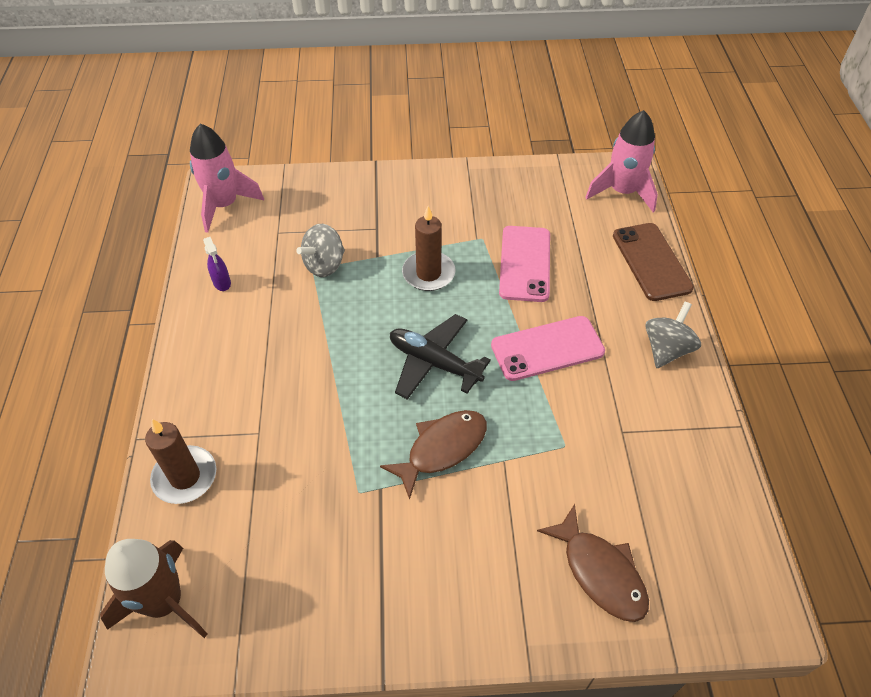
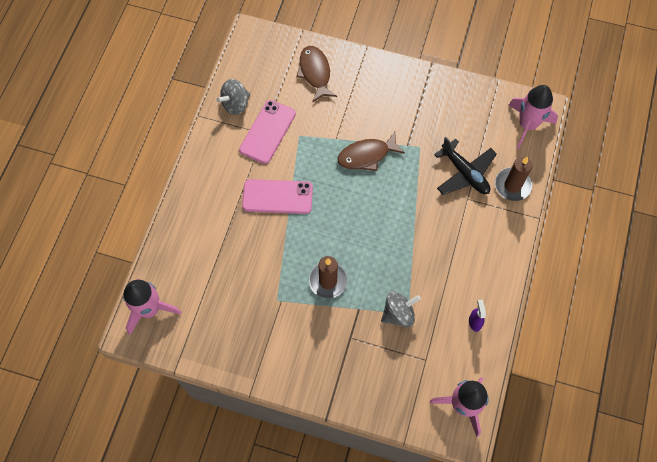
camera: 160 degrees left, 15 degrees up
brown rocket [100,539,208,638] -> pink rocket [508,85,558,149]
black plane [390,314,491,400] -> black plane moved to [434,137,497,195]
pink phone [499,226,550,302] -> pink phone moved to [239,100,296,164]
brown phone [613,223,694,301] -> none
grey spinning top [645,302,701,368] -> grey spinning top moved to [217,79,250,115]

